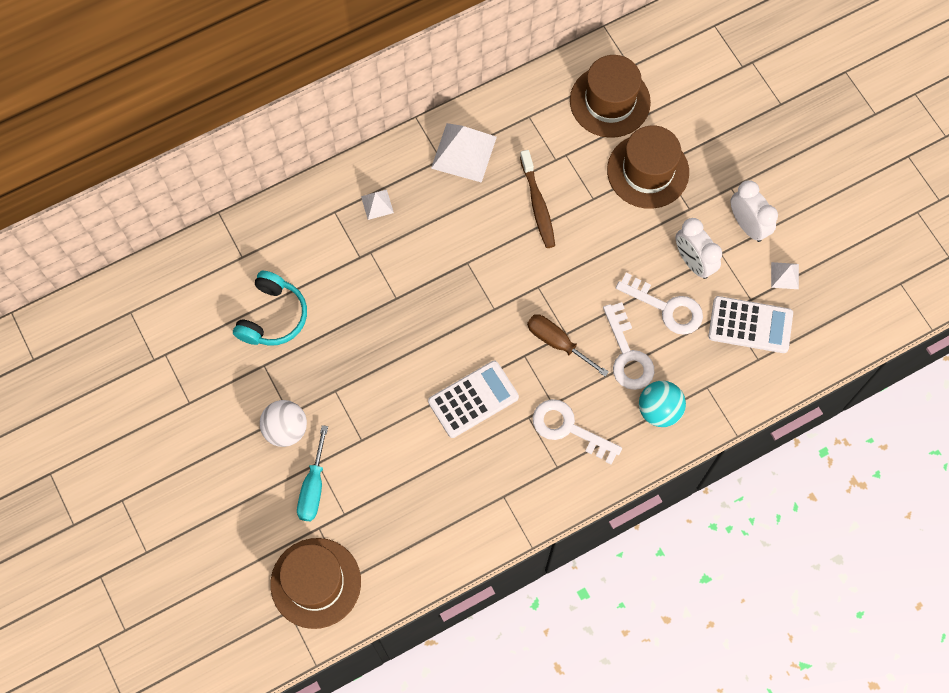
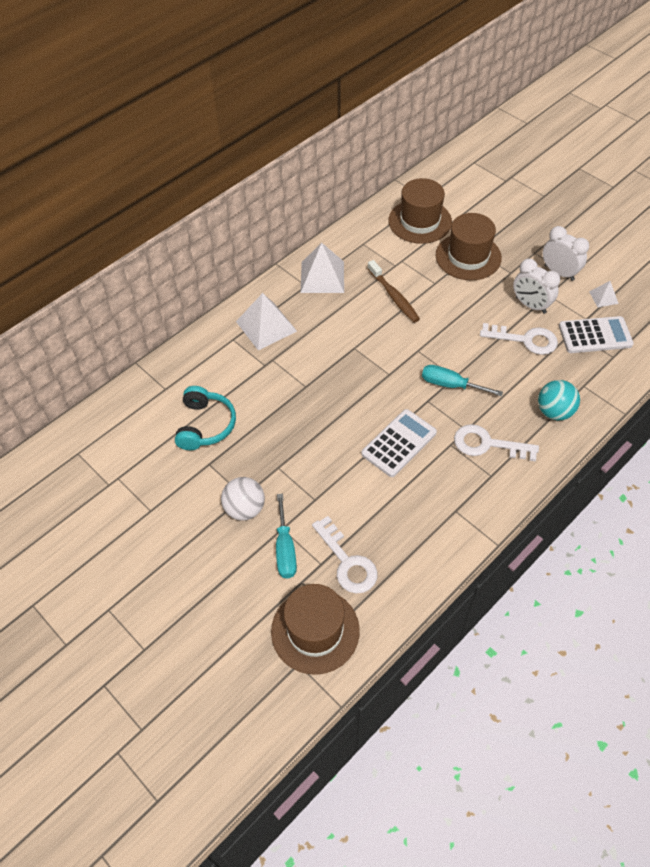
camera: 15 degrees left, 15 degrees down
white pyramid [361,190,394,220] -> white pyramid [236,293,297,350], size x1.99
brown screwdriver [527,314,609,377] -> turquoise screwdriver [422,365,503,396]
white key [603,302,654,390] -> white key moved to [312,516,378,593]

